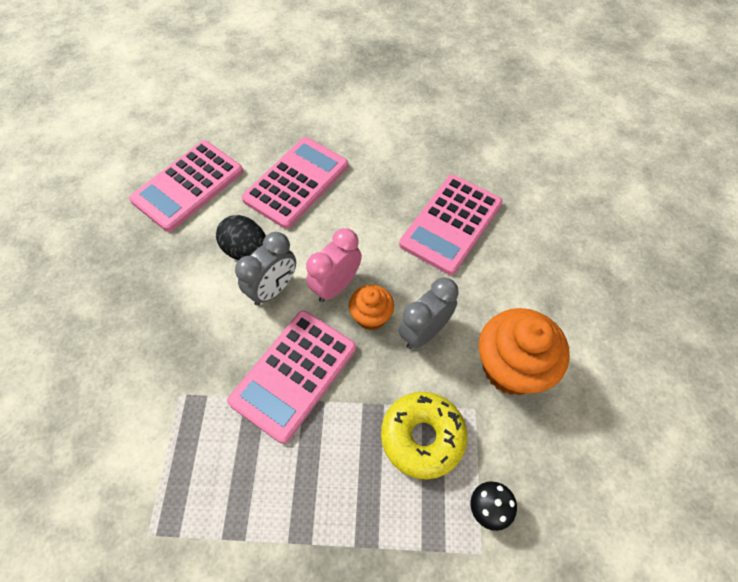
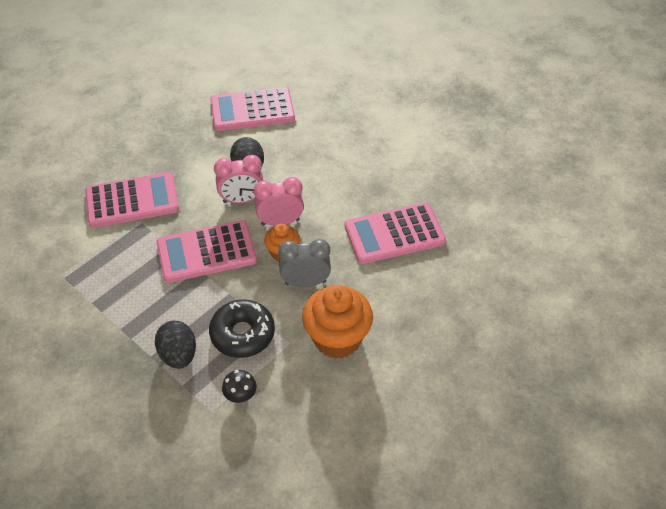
camera: 40 degrees right, 10 degrees down
grey clock [235,232,296,306] -> pink clock [214,155,263,203]
pink calculator [242,137,348,229] -> pink calculator moved to [85,172,179,228]
yellow donut [381,392,467,479] -> black donut [209,299,275,358]
none -> black egg [155,321,196,369]

